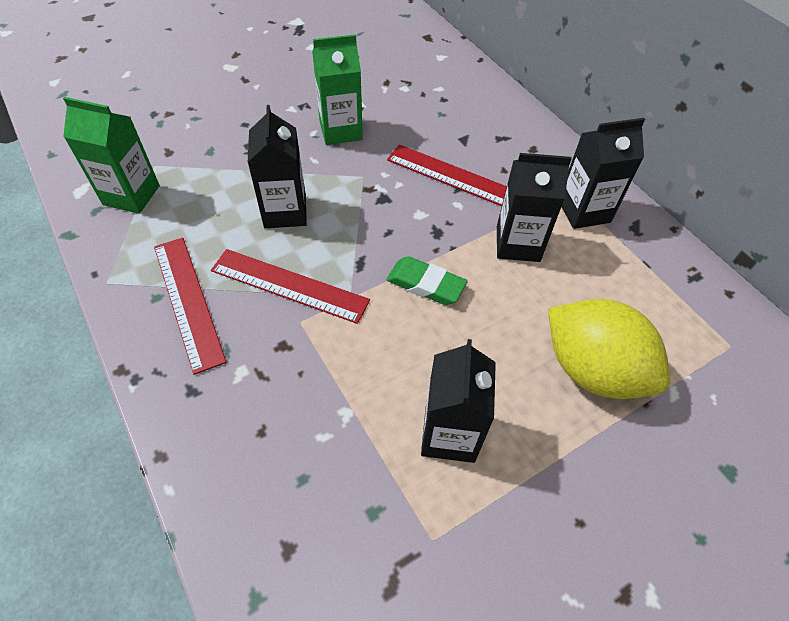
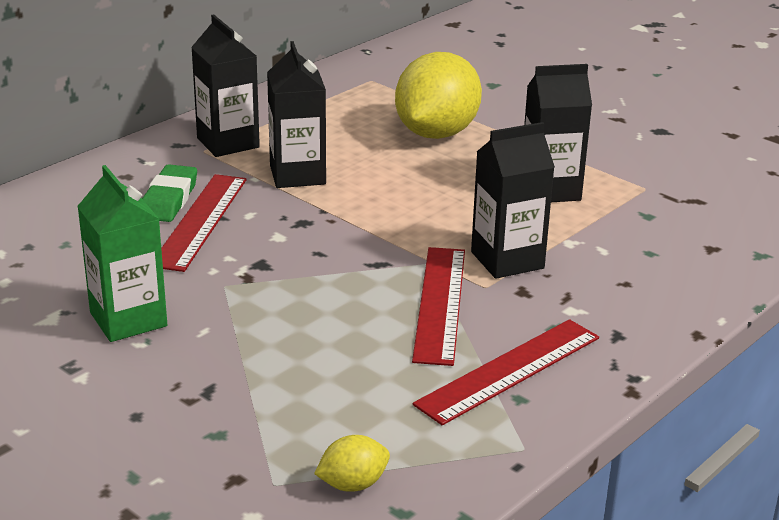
camera: 105 degrees left, 25 degrees down
green carton [63,97,160,214] -> yellow lemon [314,435,390,492]
black carton [248,105,307,228] -> black carton moved to [471,122,555,279]
green eraser [386,256,468,305] -> green eraser moved to [142,164,197,222]

